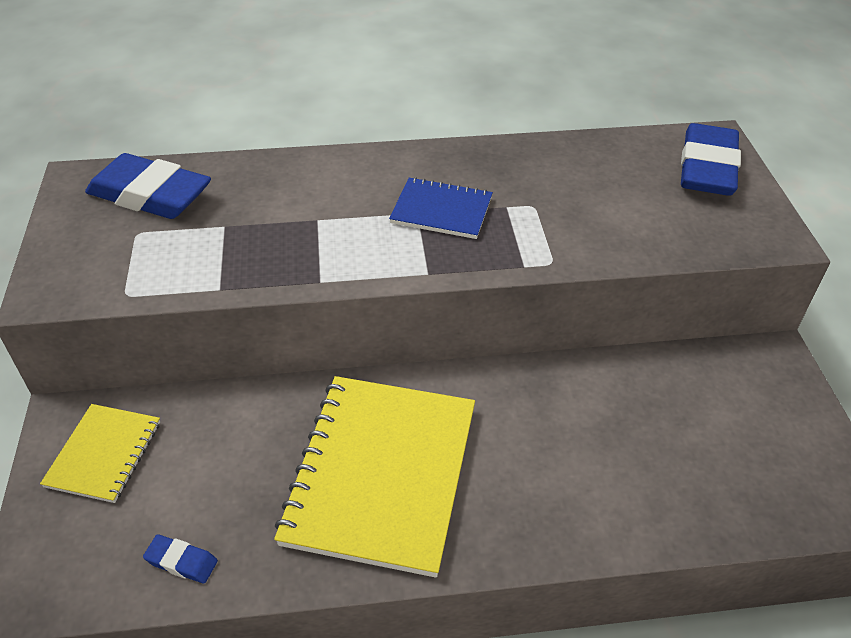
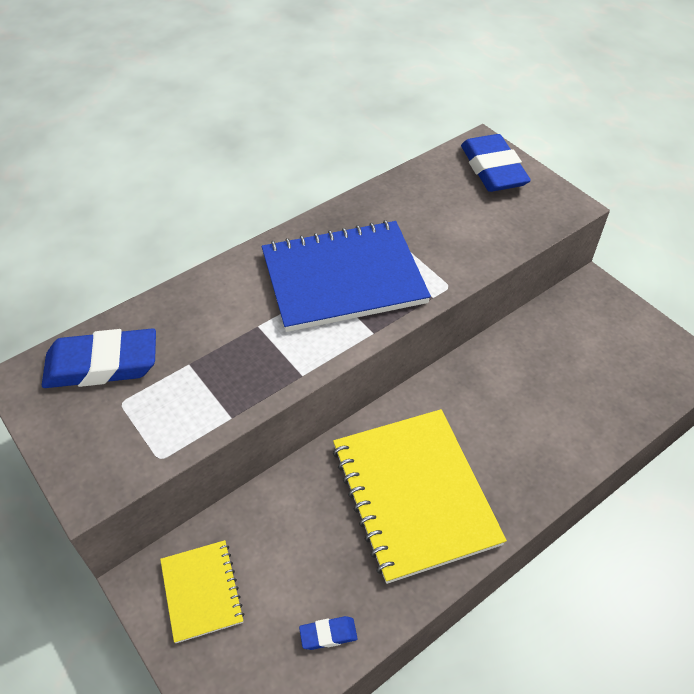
camera: 30 degrees left, 5 degrees up
blue notebook [389,177,493,239] -> blue notebook [262,220,431,332], size x1.97

